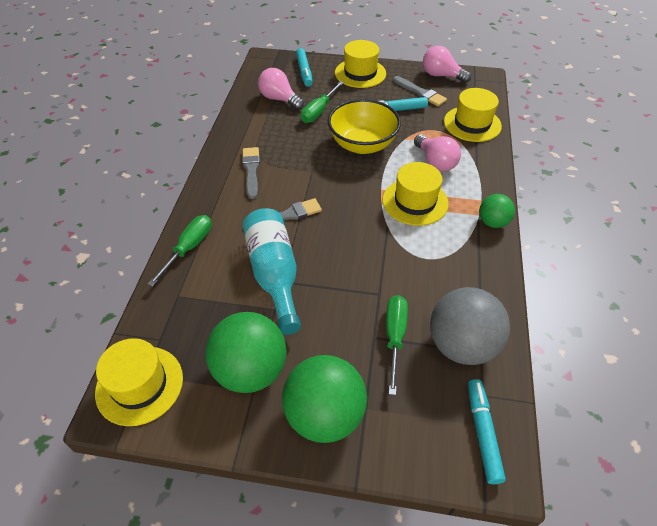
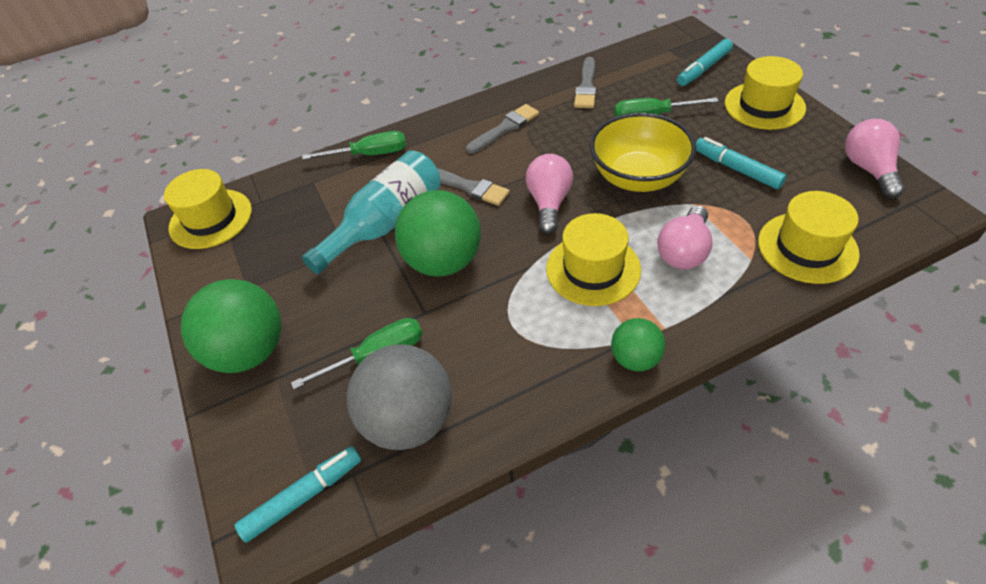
camera: 60 degrees right, 0 degrees up
green ball [206,312,287,393] -> green ball moved to [395,190,481,277]
pink light bulb [258,68,304,110] -> pink light bulb moved to [526,154,573,234]
grey brush [393,76,447,106] -> grey brush moved to [574,57,596,108]

